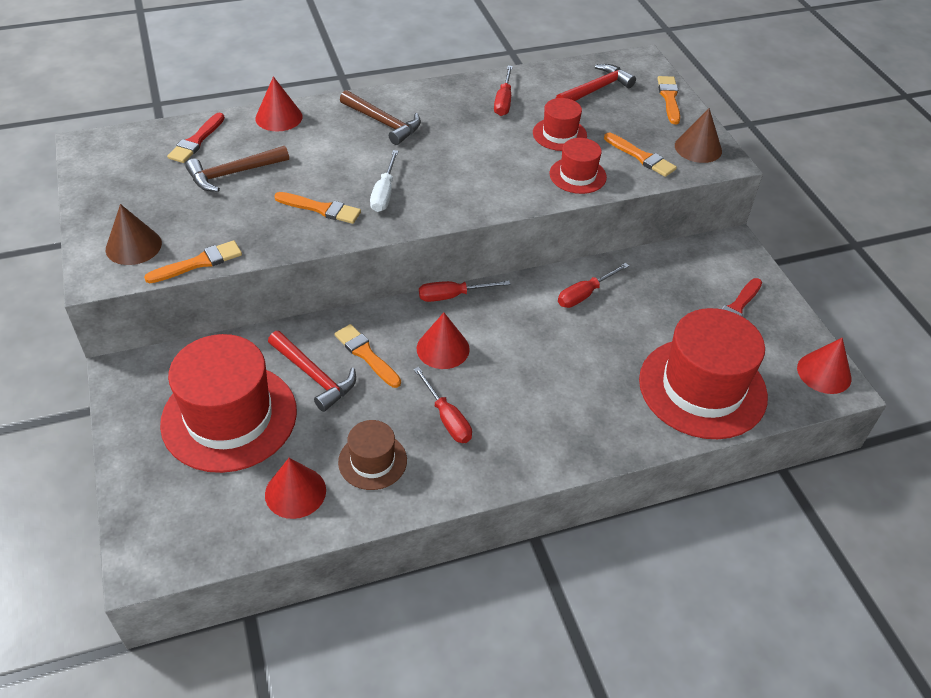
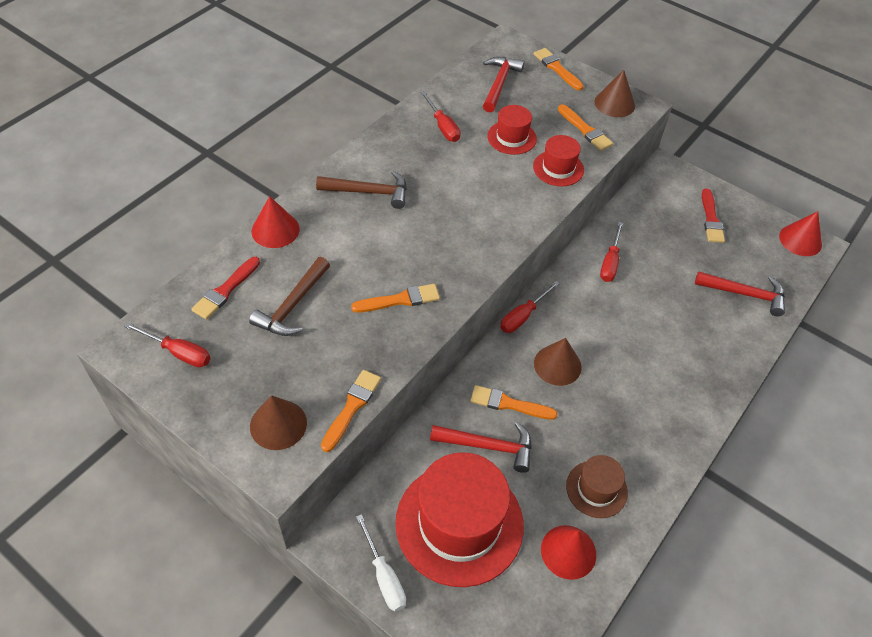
camera: 35 degrees left, 5 degrees up
red brush [167,113,225,163] -> red brush turned 45 degrees clockwise [191,257,260,320]
white screwdriver [370,150,399,212] -> white screwdriver moved to [356,514,406,612]
red screwdriver [414,367,472,443] -> red screwdriver moved to [124,322,211,367]
red cone [417,312,470,369] -> brown cone [534,338,582,386]
orange brush [604,133,677,177] -> orange brush turned 45 degrees clockwise [558,104,613,151]
red hat [639,308,768,439] -> red hammer [695,271,785,317]

